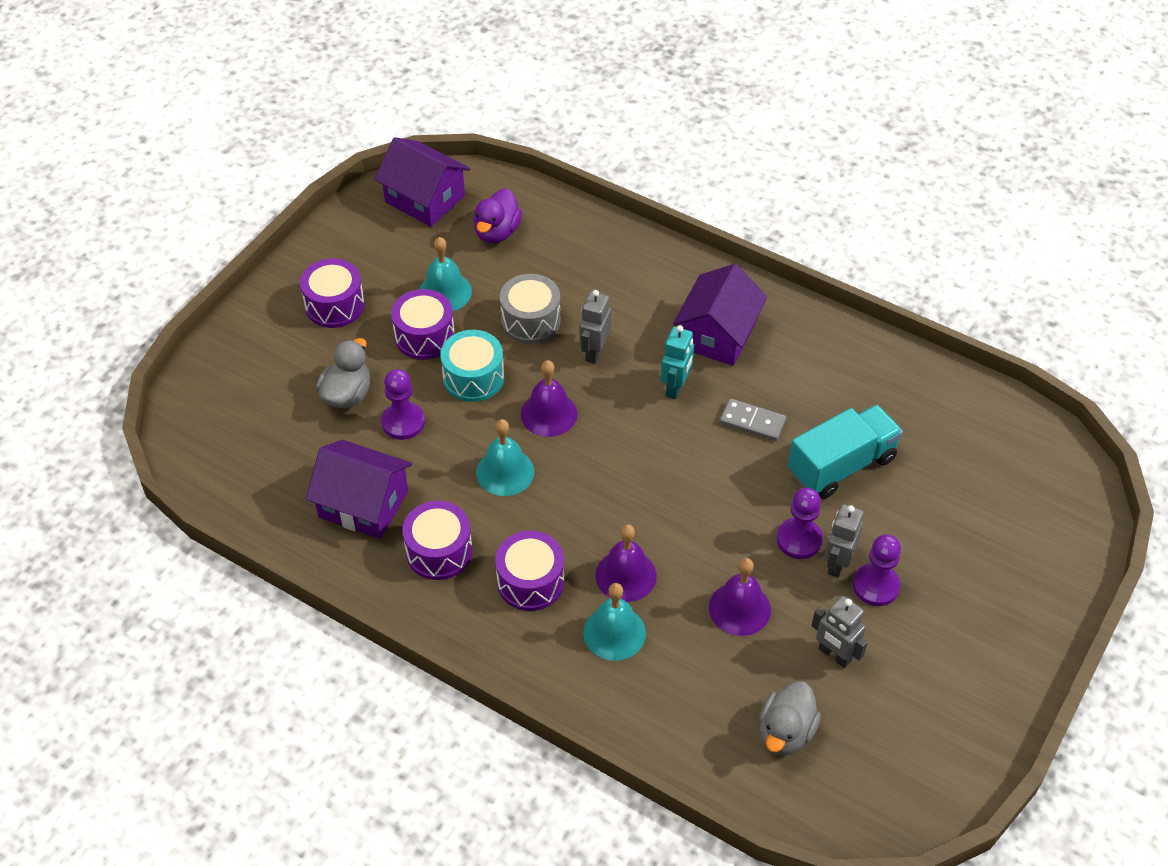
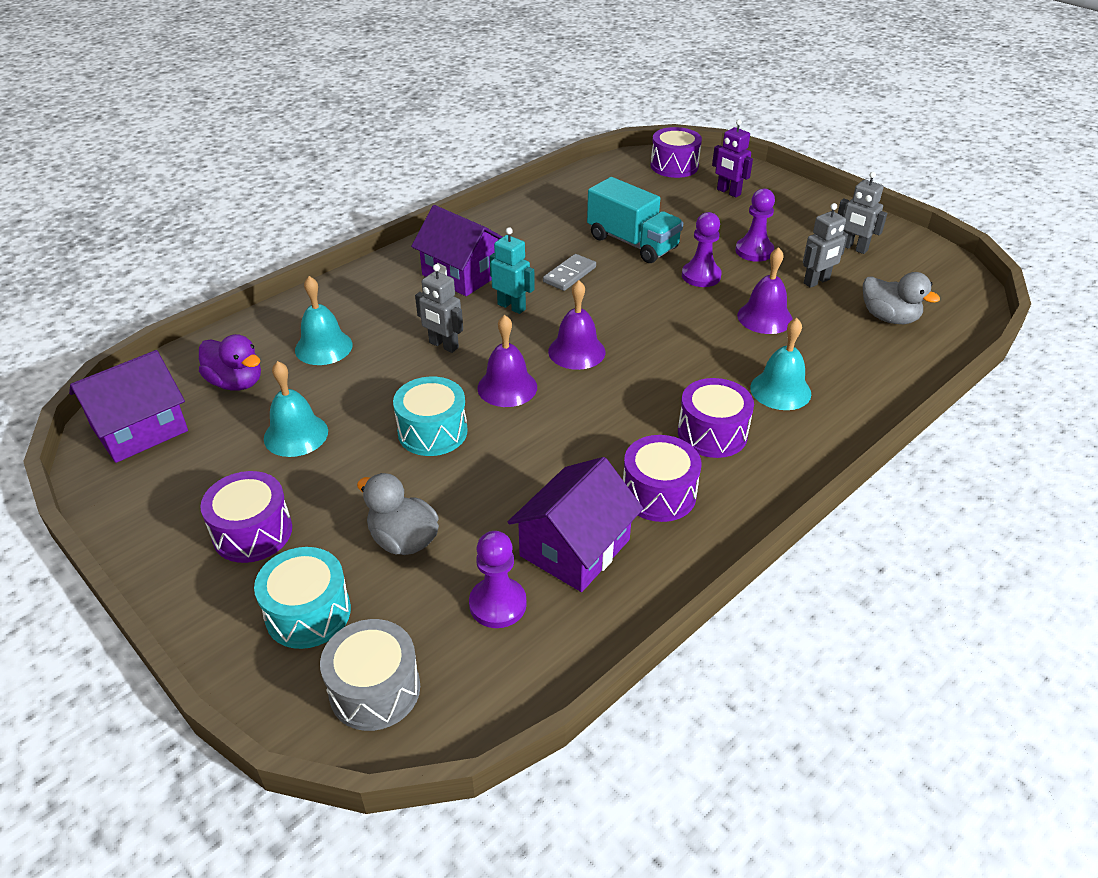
camera: 75 degrees left, 10 degrees down
purple pawn [381,369,425,440] -> purple pawn moved to [469,531,527,628]
purple drum [391,289,455,360] -> purple drum moved to [651,127,702,178]
turquoise bell [476,419,534,496] -> turquoise bell moved to [295,276,353,365]
grey drum [500,274,561,344] -> grey drum moved to [320,619,420,731]
purple bell [596,524,656,602] -> purple bell moved to [548,280,605,370]
turquoise truck [788,405,903,499] -> turquoise truck turned 150 degrees clockwise [587,177,683,263]
grey robot [824,504,864,578] -> grey robot moved to [838,172,887,254]
none -> turquoise drum [254,547,351,649]
none -> purple robot [712,119,753,198]

